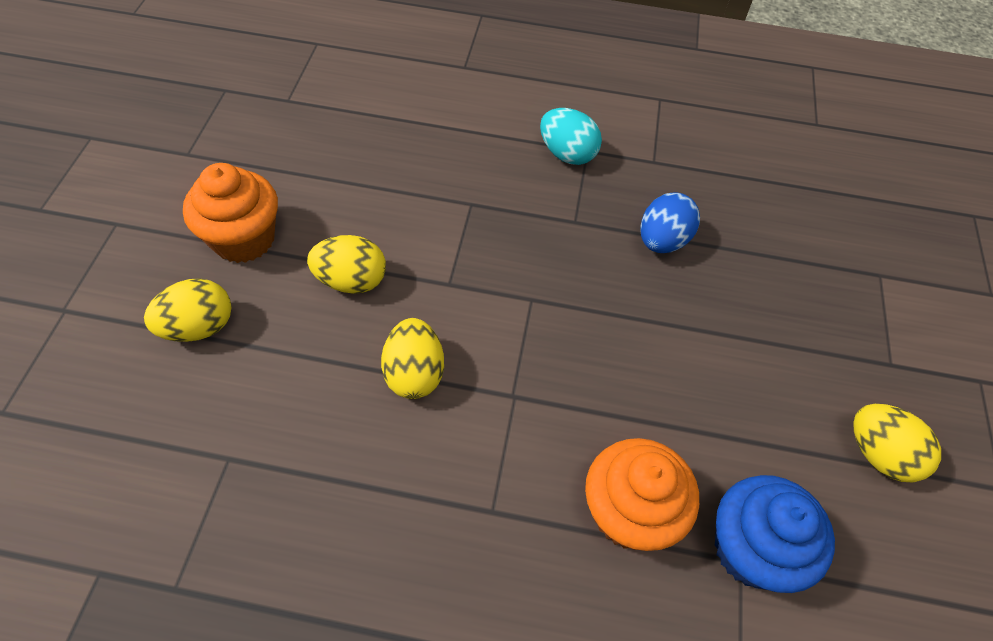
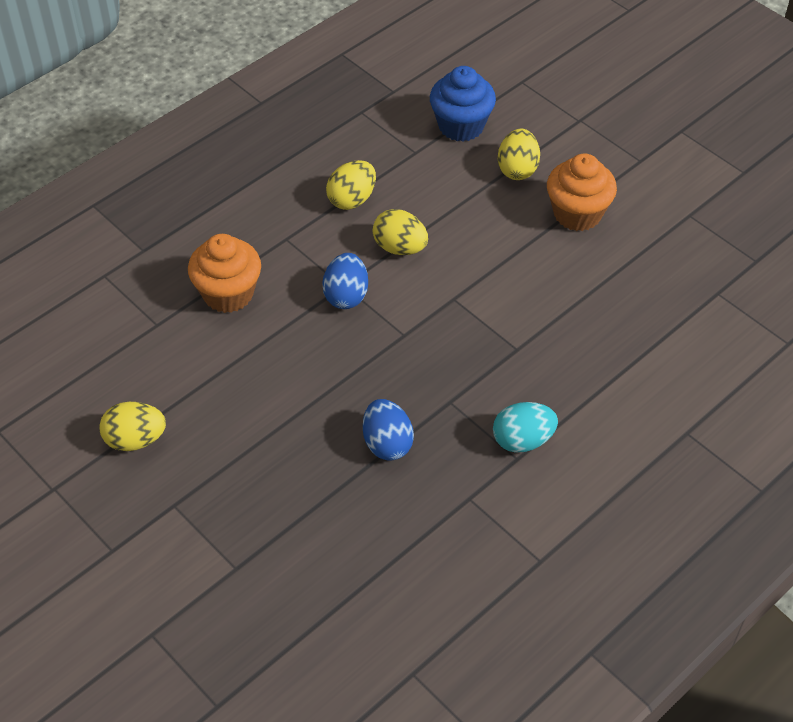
camera: 130 degrees right, 5 degrees down
yellow egg [307,235,386,294] -> yellow egg moved to [326,160,376,210]
blue cupcake [715,475,835,593] -> blue cupcake moved to [430,66,496,142]
none -> blue egg [322,253,368,309]

